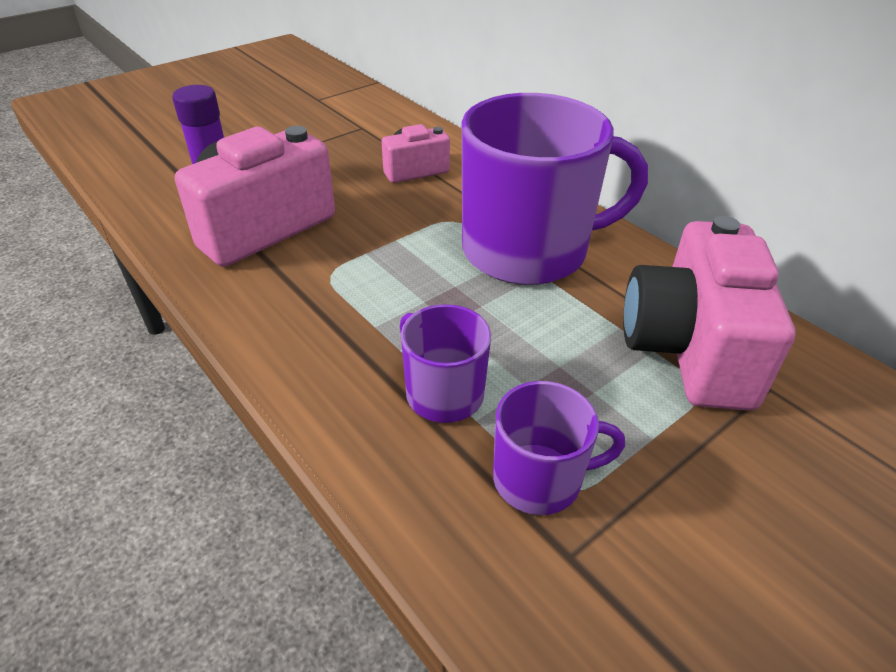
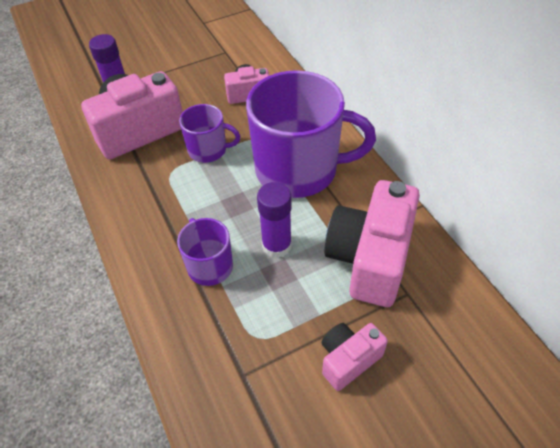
camera: 15 degrees right, 10 degrees up
purple mug [493,381,625,515] -> purple mug moved to [179,104,240,163]
none -> purple glue stick [257,182,292,258]
none -> pink camera [322,323,388,391]

